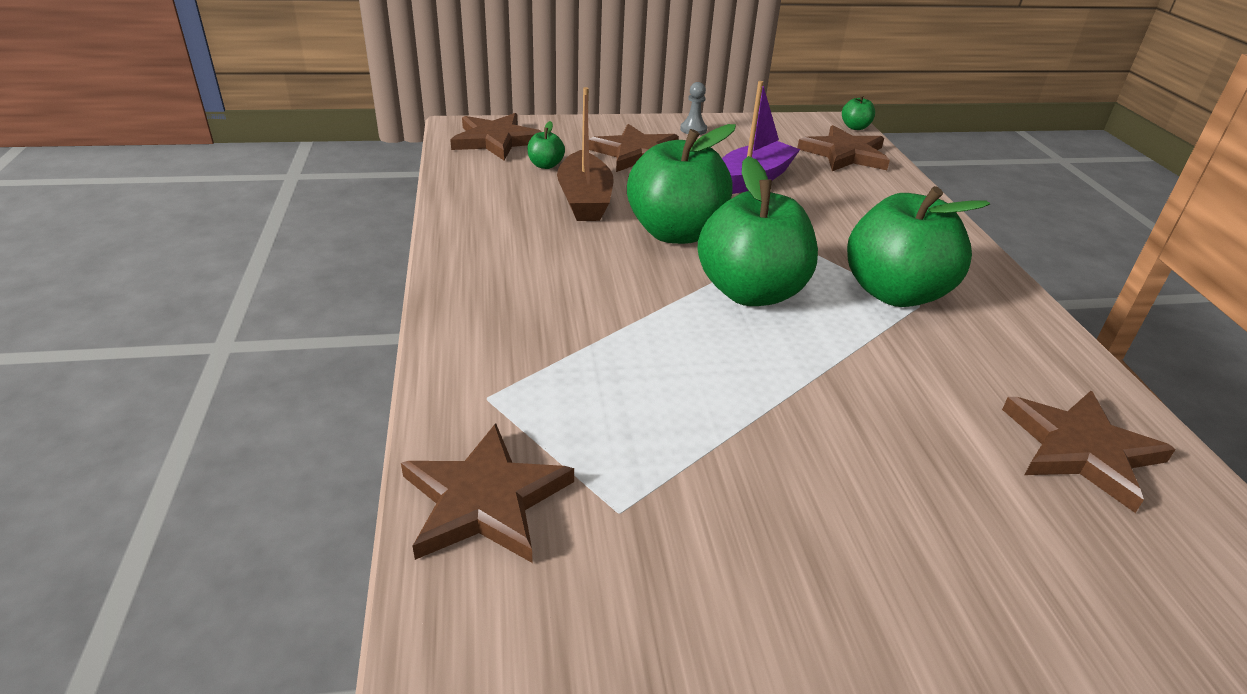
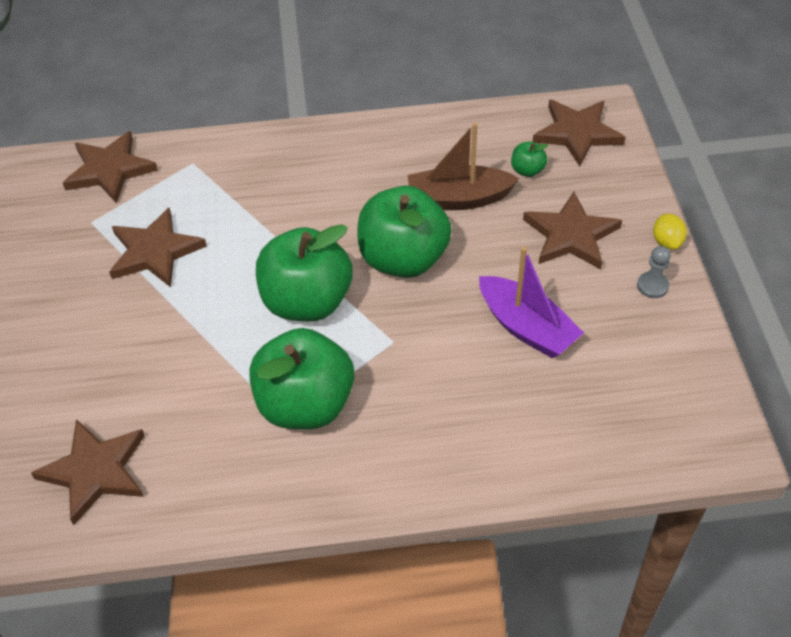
camera: 95 degrees right, 15 degrees up
brown star [797,125,890,171] -> brown star moved to [109,207,207,287]
green apple [842,95,875,130] -> none
none -> yellow lemon [653,214,687,250]

